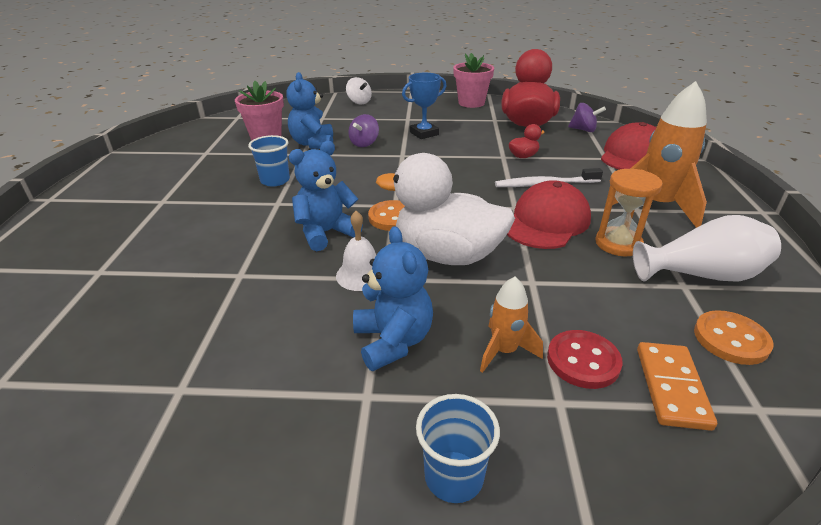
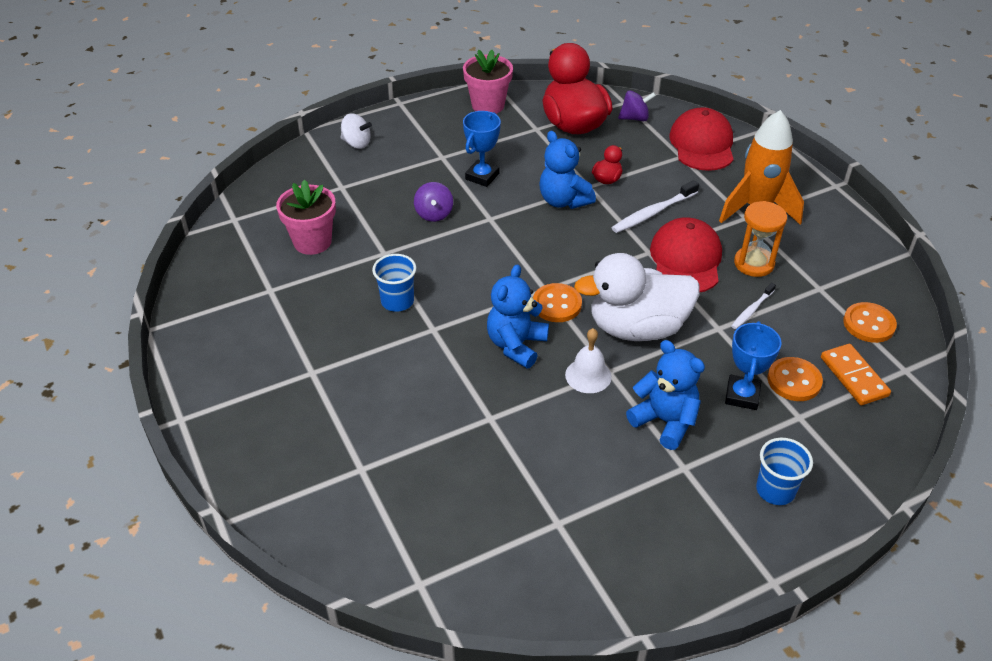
camera: 30 degrees left, 10 degrees up
blue teddy bear [286,72,333,149] -> blue teddy bear moved to [539,131,596,209]
orange rocket [480,276,543,373] -> blue trophy [725,321,782,410]
red button [547,330,623,389] -> orange button [767,357,823,401]
white vase [633,215,781,282] -> none
none -> white toothbrush [731,283,776,329]

